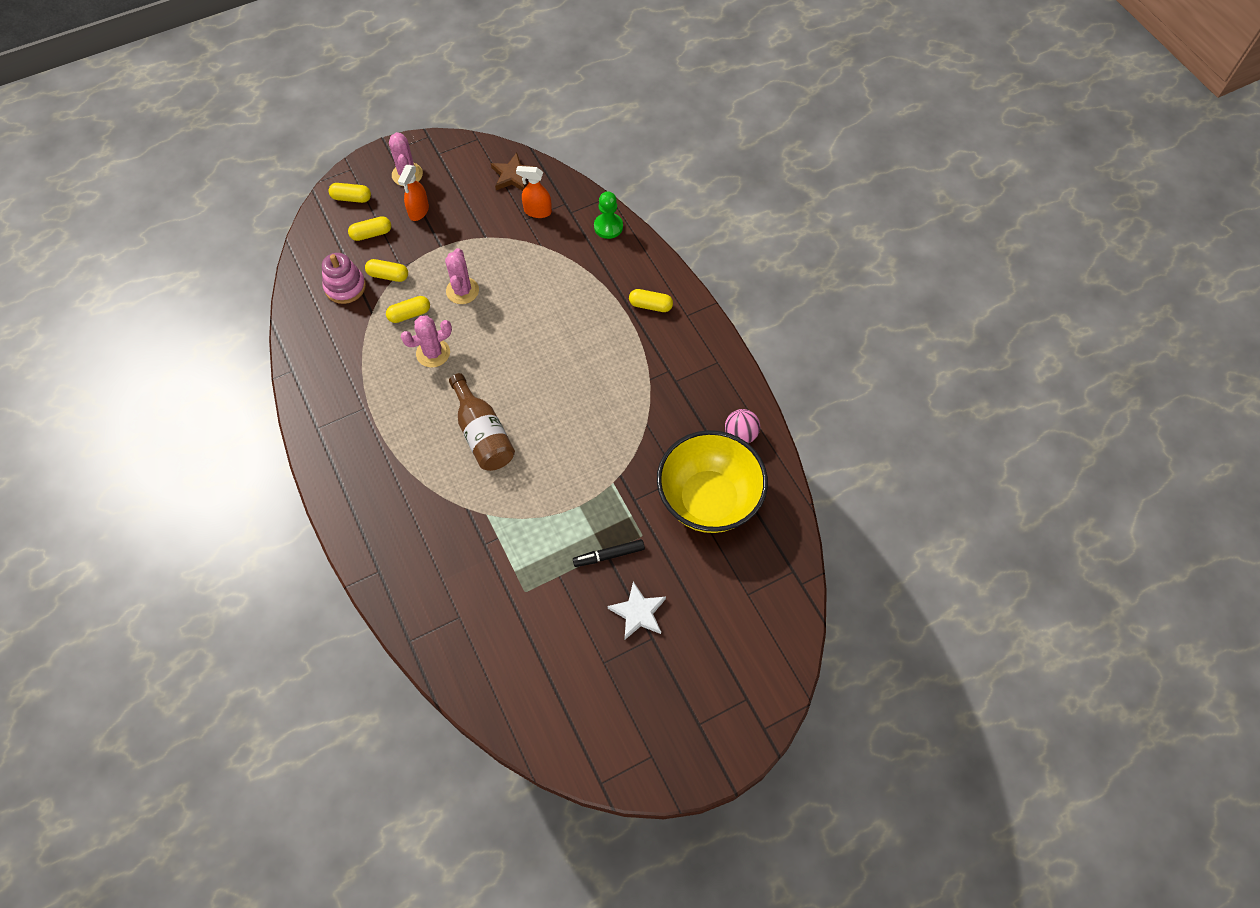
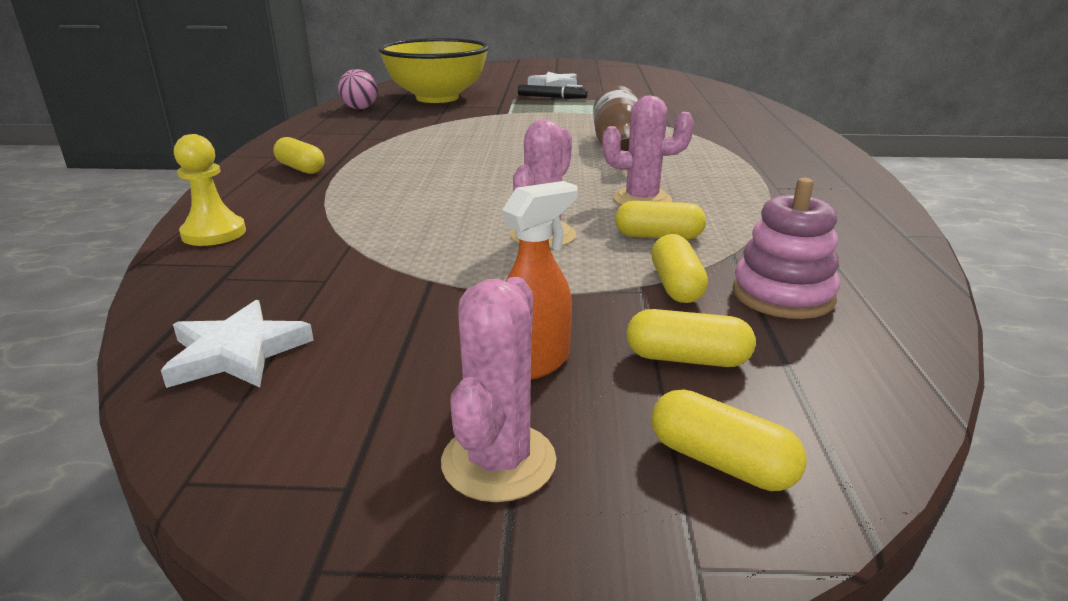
camera: 150 degrees left, 35 degrees down
yellow capsule [365,259,408,282] -> yellow capsule turned 45 degrees clockwise [651,234,708,303]
brown star [491,152,536,191] -> white star [161,300,314,388]
orange spray bottle [516,166,552,218] -> none
green pawn [594,191,623,239] -> yellow pawn [174,134,246,246]

